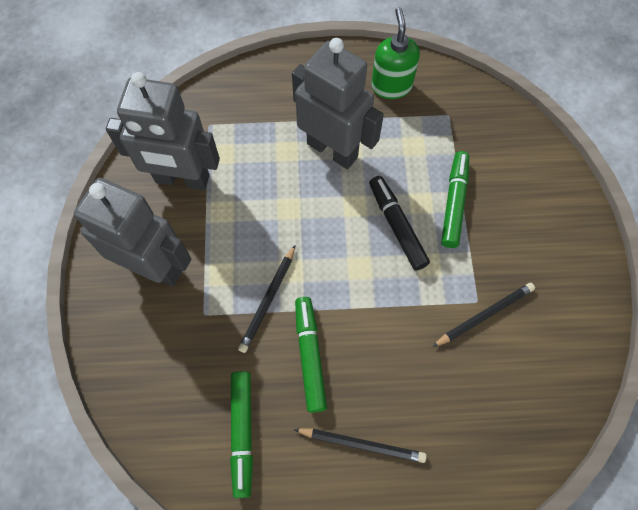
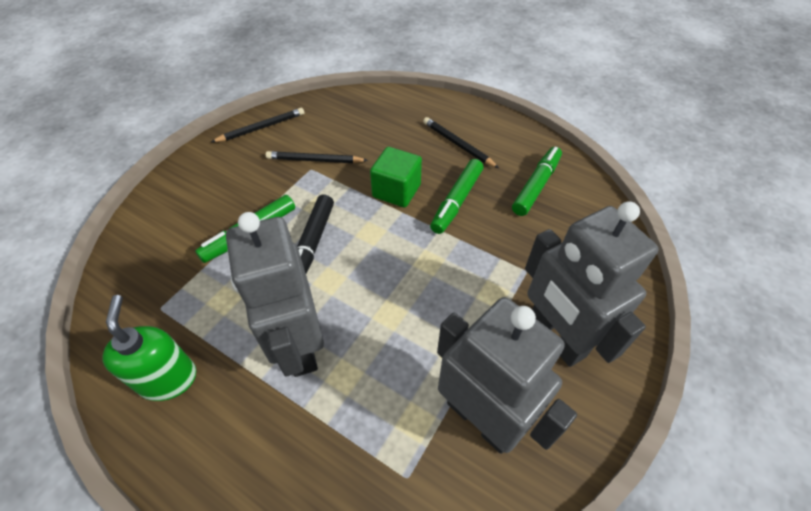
camera: 145 degrees left, 15 degrees down
black pencil [238,245,296,353] -> black pencil moved to [211,108,304,142]
green soap dispenser [371,7,420,99] -> green soap dispenser turned 135 degrees clockwise [102,295,196,401]
none -> green cube [370,147,422,208]

